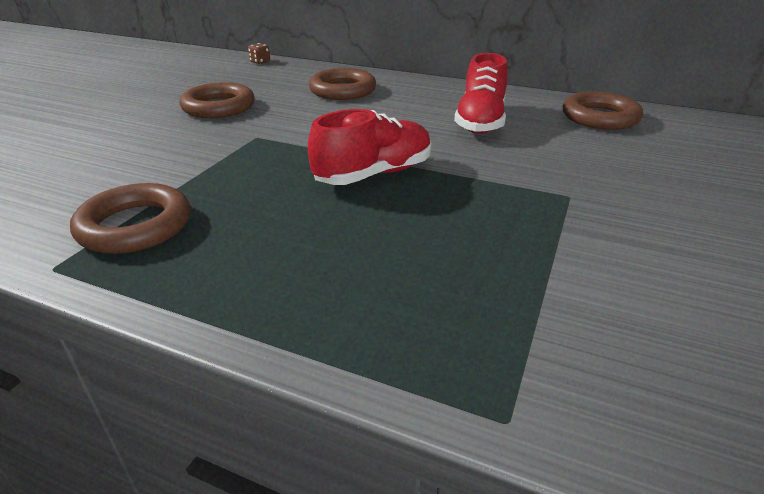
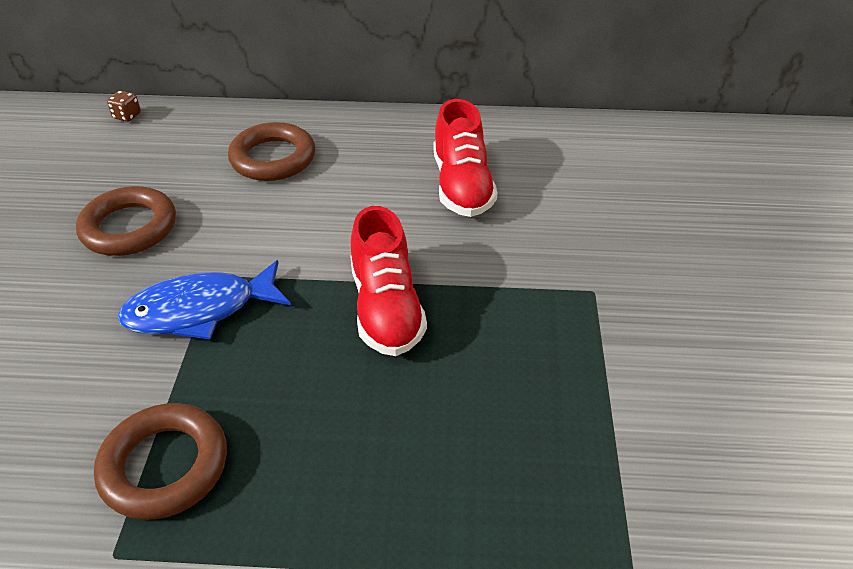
camera: 20 degrees left, 10 degrees up
red shoe [308,109,431,185] -> red shoe turned 135 degrees clockwise [350,206,427,356]
brown ring [563,91,643,130] -> none
none -> blue fish [117,260,291,340]

